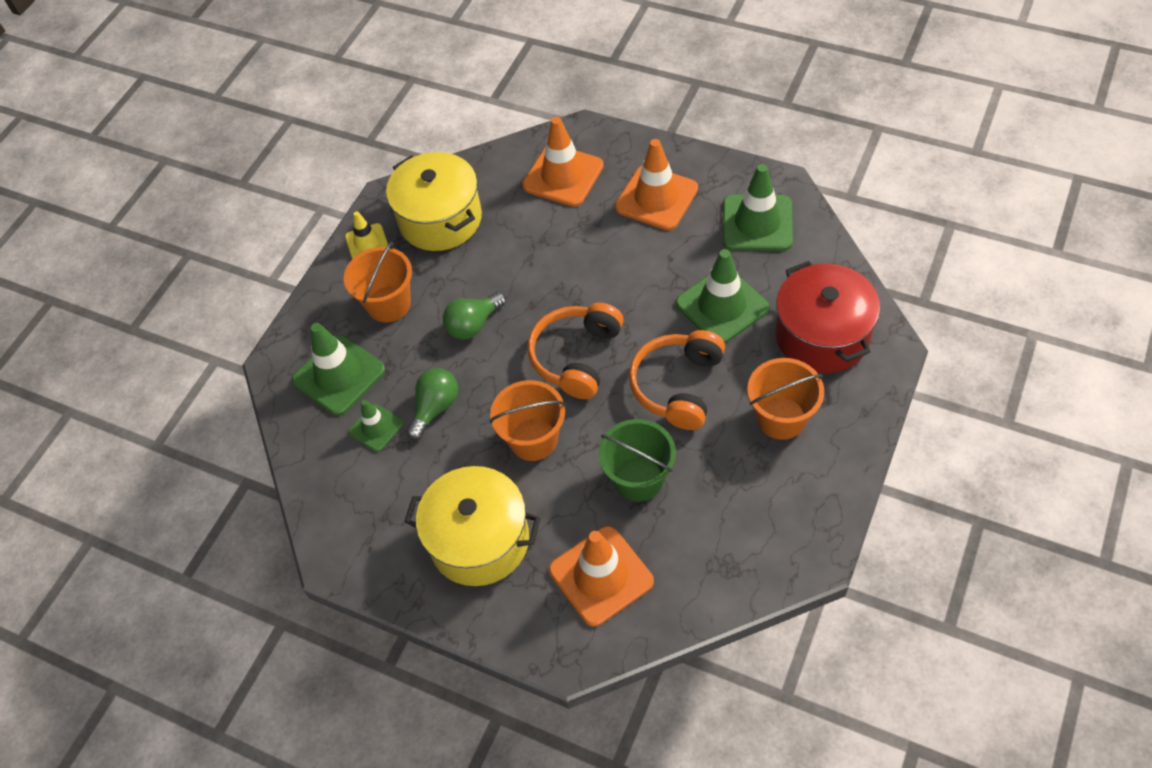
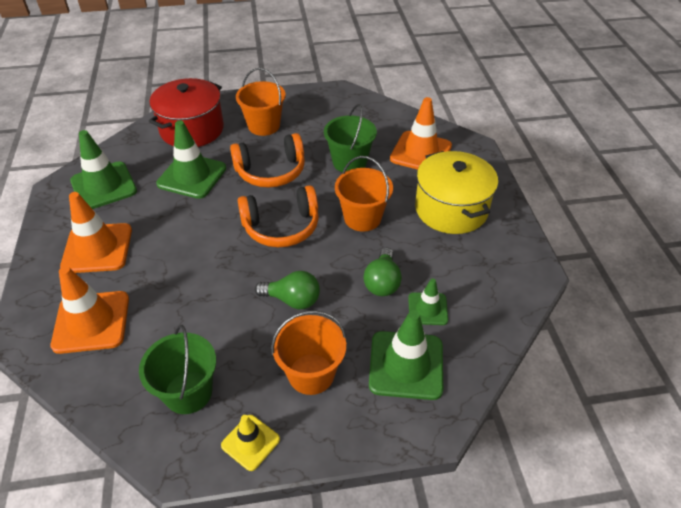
camera: 130 degrees left, 10 degrees down
yellow pot [386,152,482,251] -> green bucket [139,325,216,414]
green light bulb [407,368,458,440] -> green light bulb turned 75 degrees counterclockwise [364,248,402,296]

